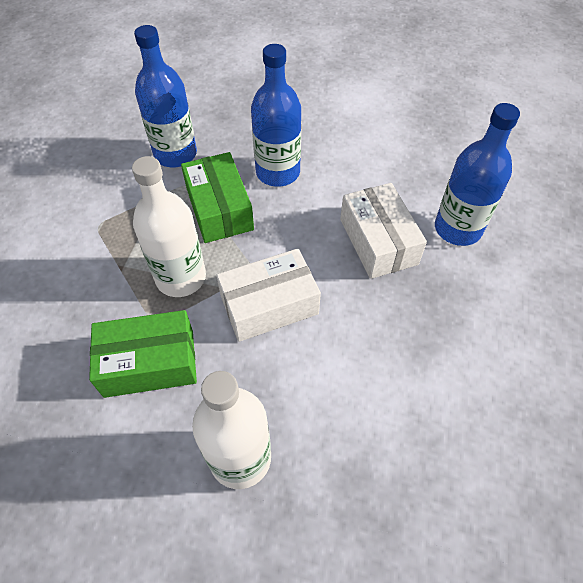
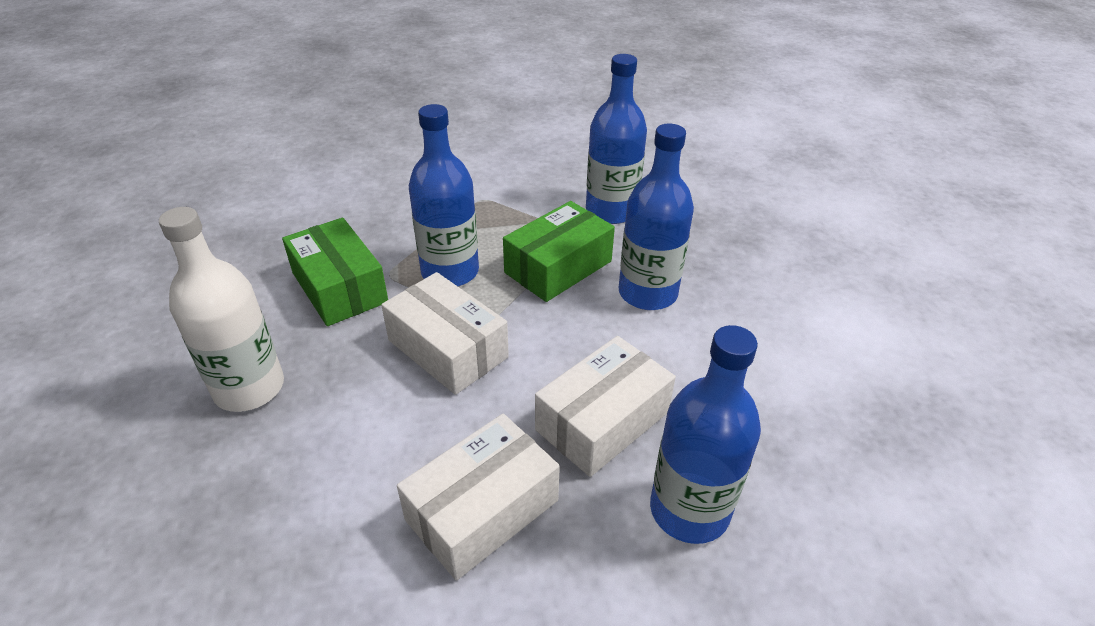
camera: 65 degrees right, 15 degrees down
white bottle [132,156,206,297] -> blue bottle [409,104,479,286]
none -> white box [397,414,560,580]

